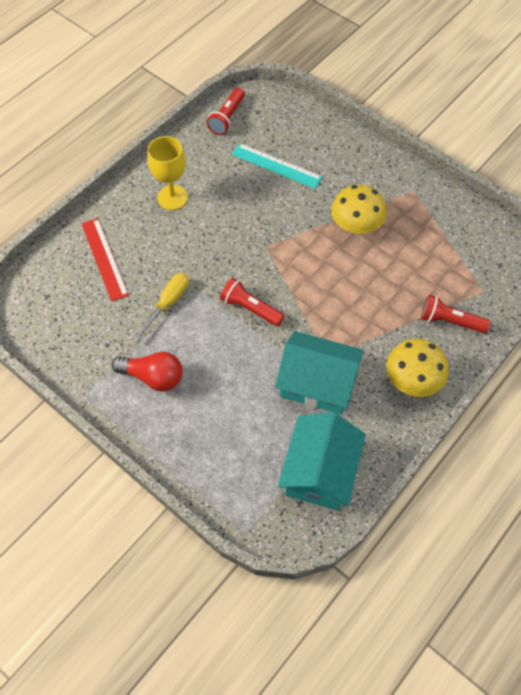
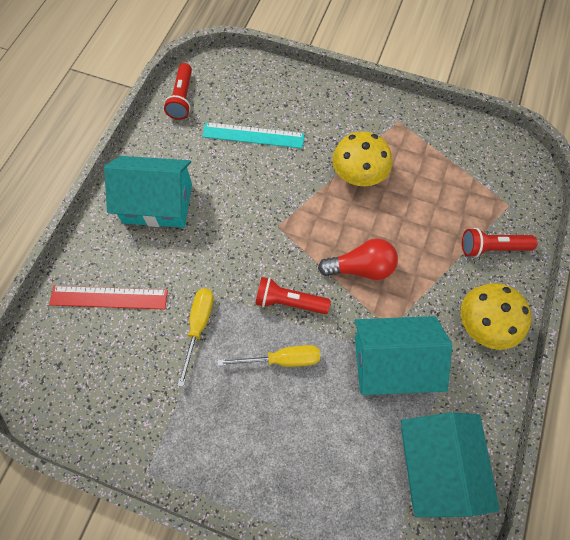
camera: 20 degrees left, 5 degrees up
red ruler [81,218,129,302] -> red ruler turned 45 degrees counterclockwise [49,286,168,310]
red light bulb [112,352,183,392] -> red light bulb moved to [318,238,398,280]
yellow goblet [147,136,188,210] -> turquoise house [104,156,192,228]
none -> yellow screwdriver [218,345,320,367]

